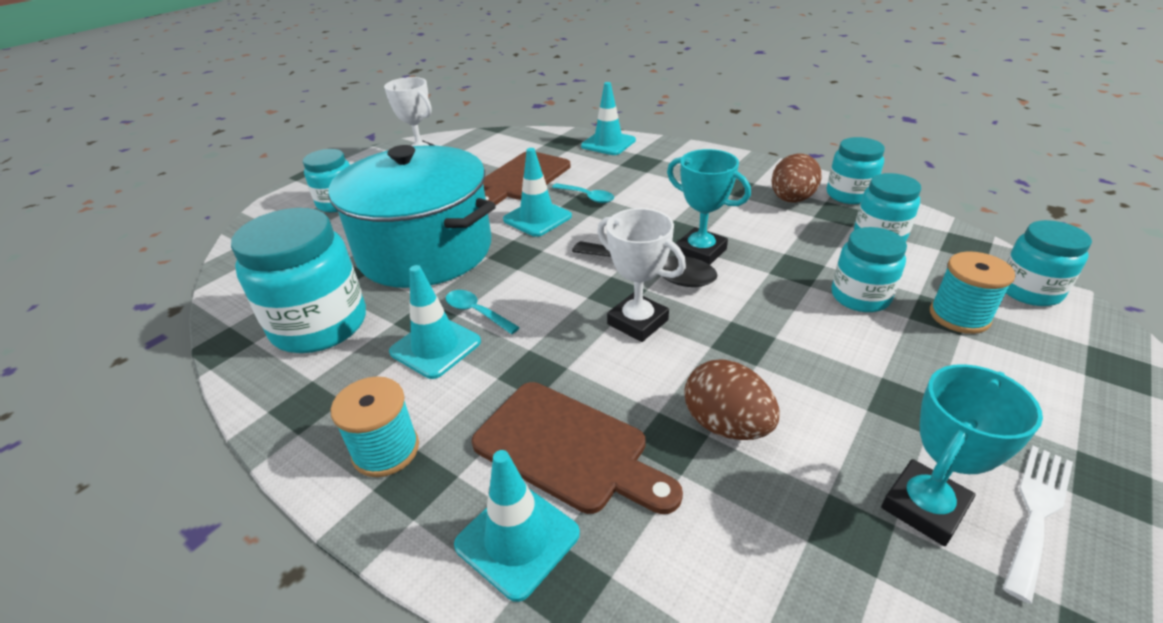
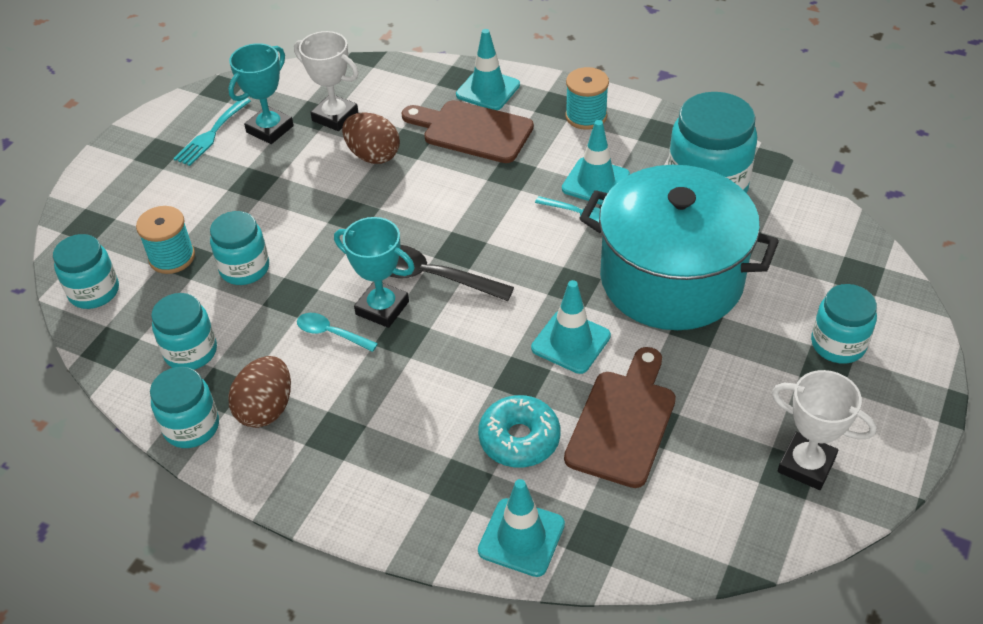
camera: 170 degrees right, 10 degrees up
turquoise spoon [552,183,614,203] -> turquoise spoon moved to [297,313,378,352]
white trophy [597,208,686,342] -> white trophy moved to [294,31,358,131]
white fork [1003,446,1073,604] -> turquoise fork [173,98,251,166]
none -> turquoise donut [478,395,560,468]

